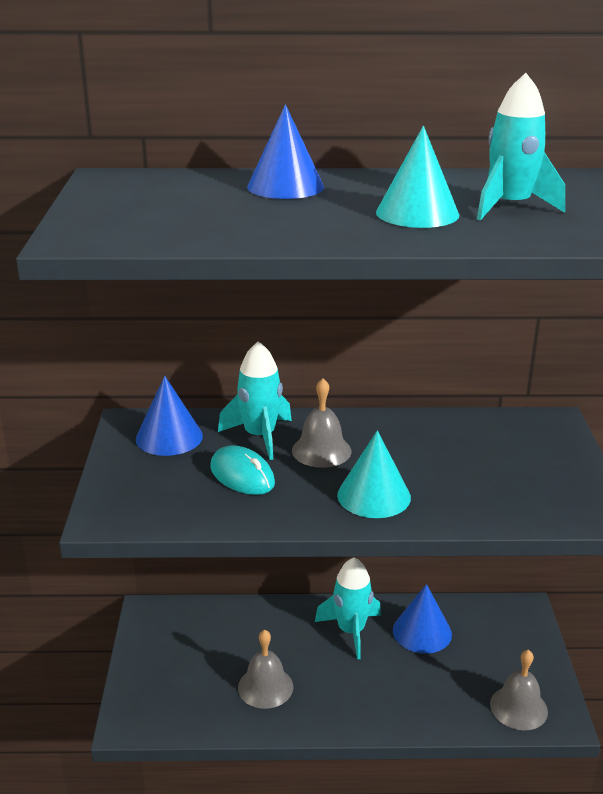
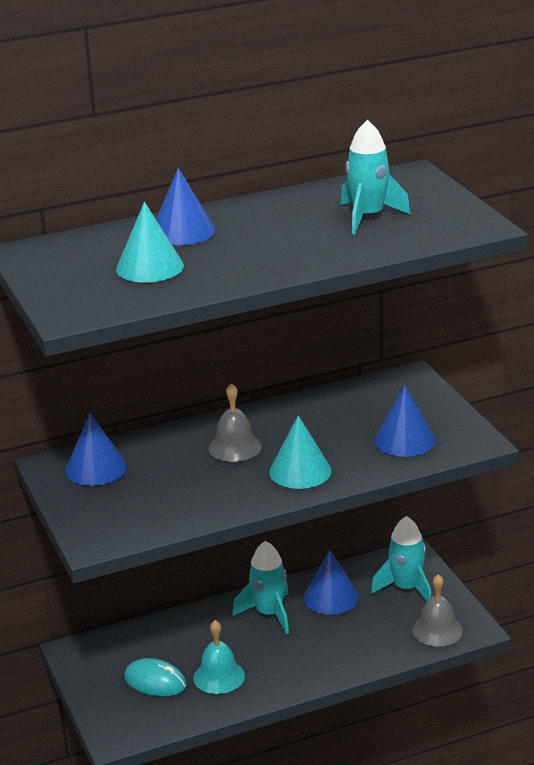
camera: 20 degrees left, 0 degrees up
turquoise mouse [211,445,275,495] -> turquoise mouse moved to [124,658,187,696]
turquoise rocket [218,341,292,460] -> turquoise rocket moved to [371,516,432,601]
grey bell [238,629,293,709] -> turquoise bell [193,620,245,694]
turquoise cone [376,126,459,228] -> turquoise cone moved to [116,202,184,283]
none -> blue cone [374,385,435,457]

